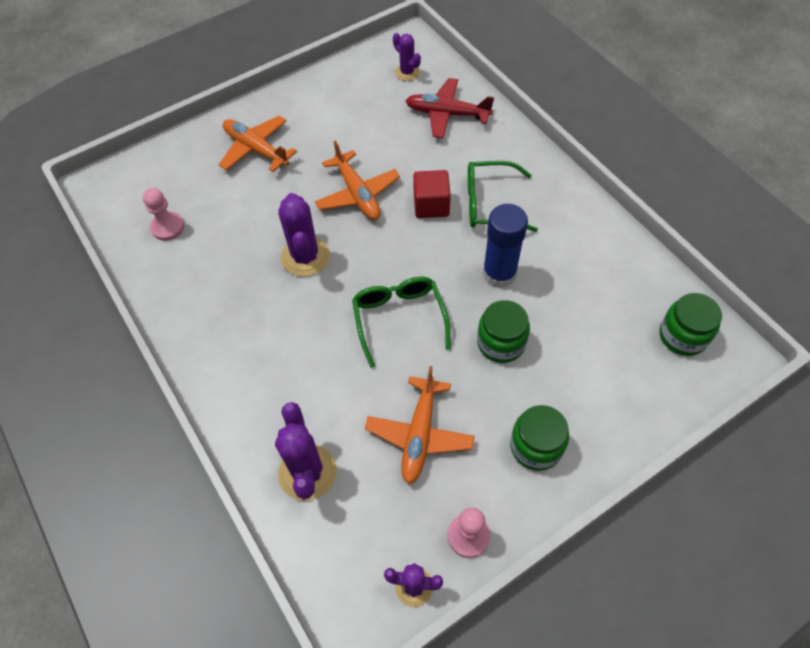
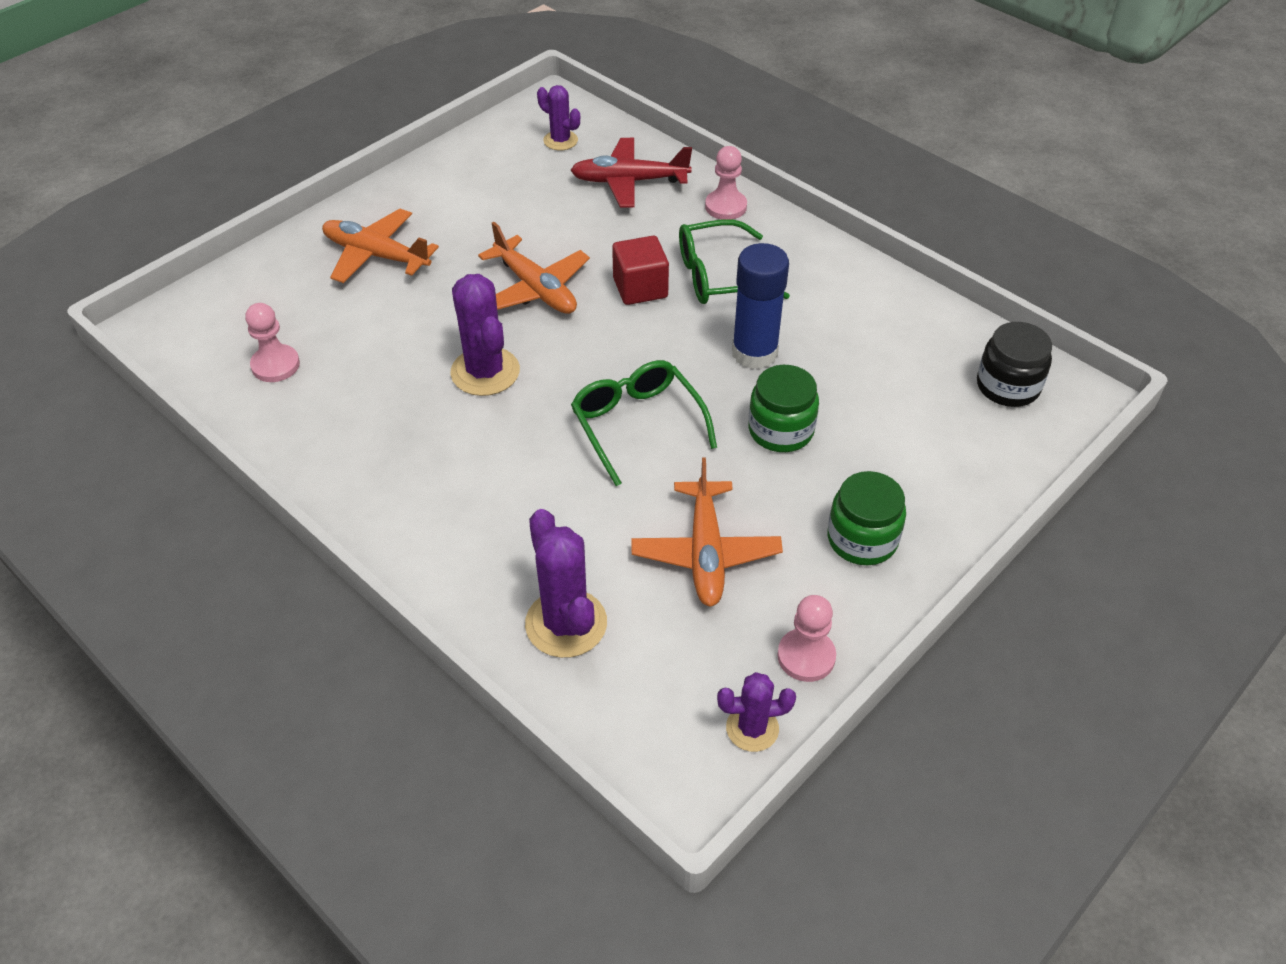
camera: 15 degrees left, 10 degrees down
green jar [660,293,722,356] -> black jar [977,322,1052,407]
none -> pink pawn [705,146,747,219]

